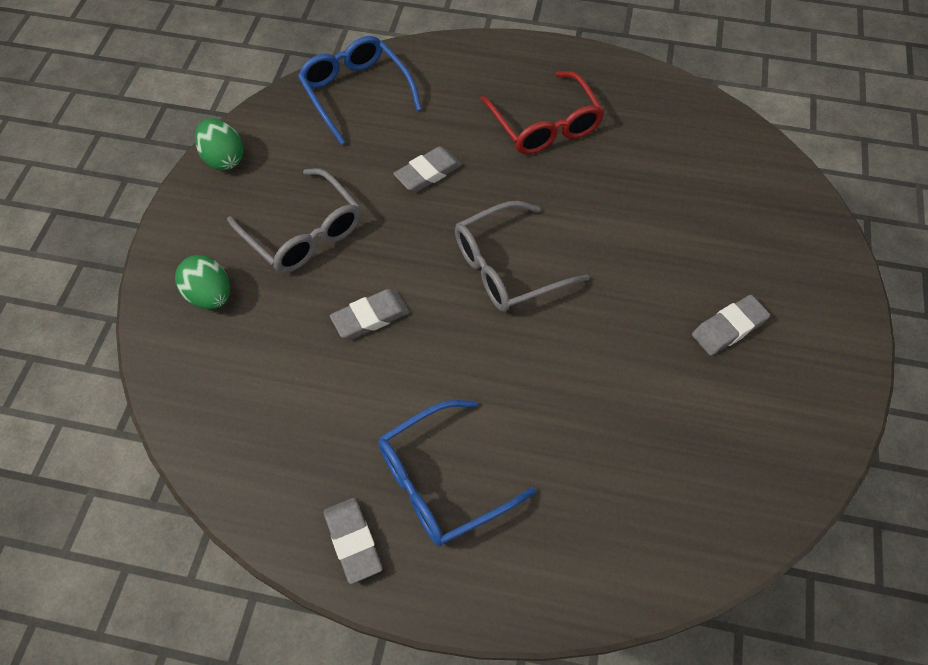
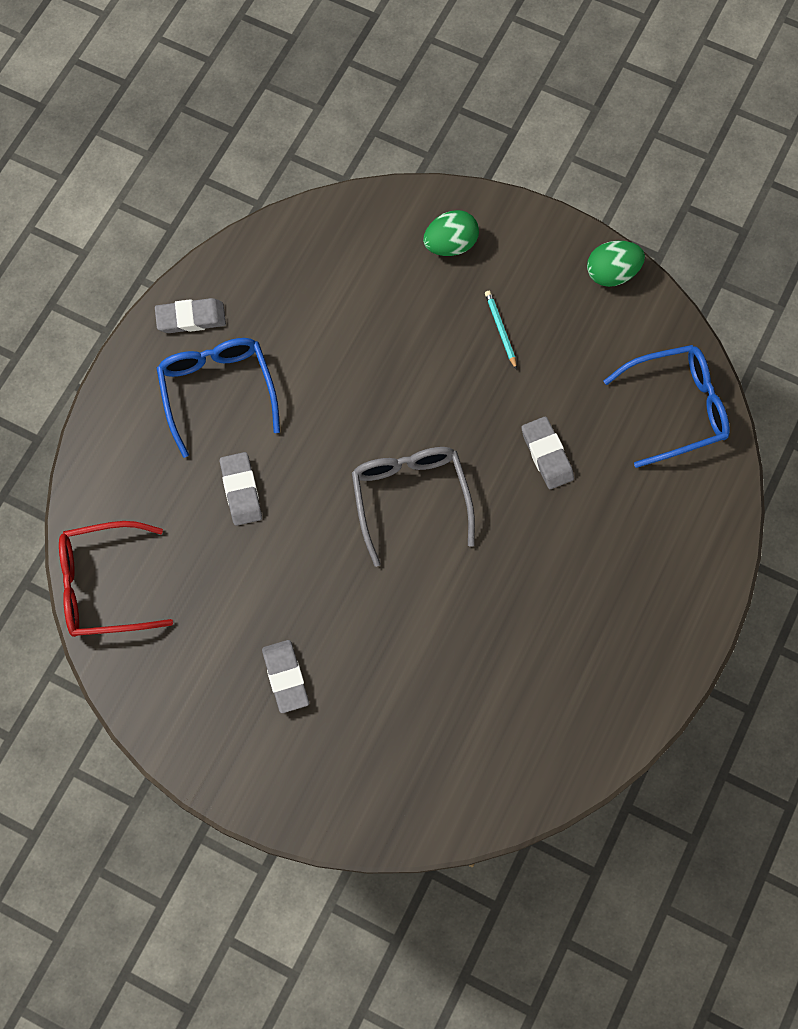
camera: 105 degrees right, 10 degrees up
grey glasses [227,168,361,273] -> turquoise pencil [485,291,517,370]
grey eraser [330,289,409,339] -> grey eraser moved to [220,452,262,526]
red glasses [480,71,604,154] -> red glasses moved to [59,521,173,637]

